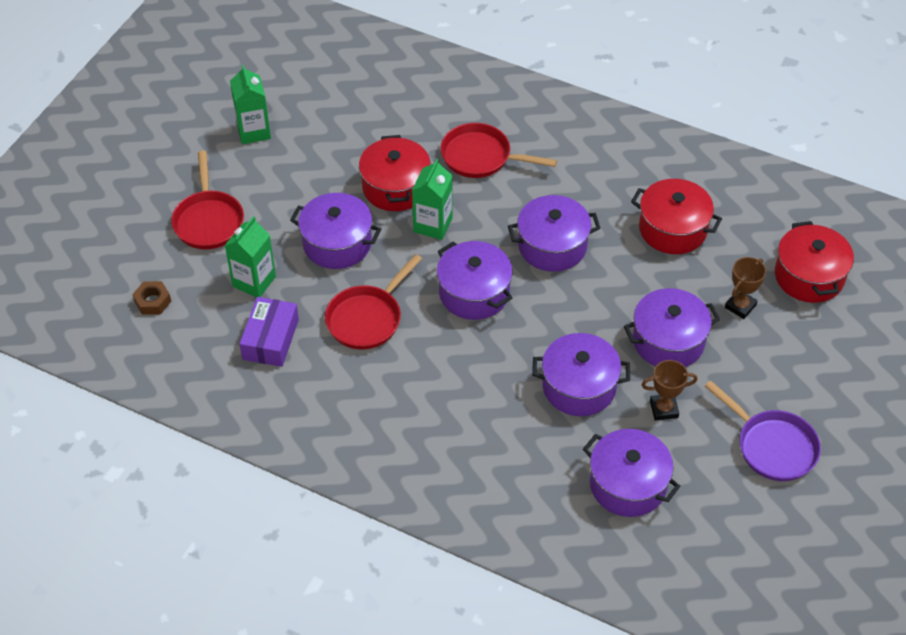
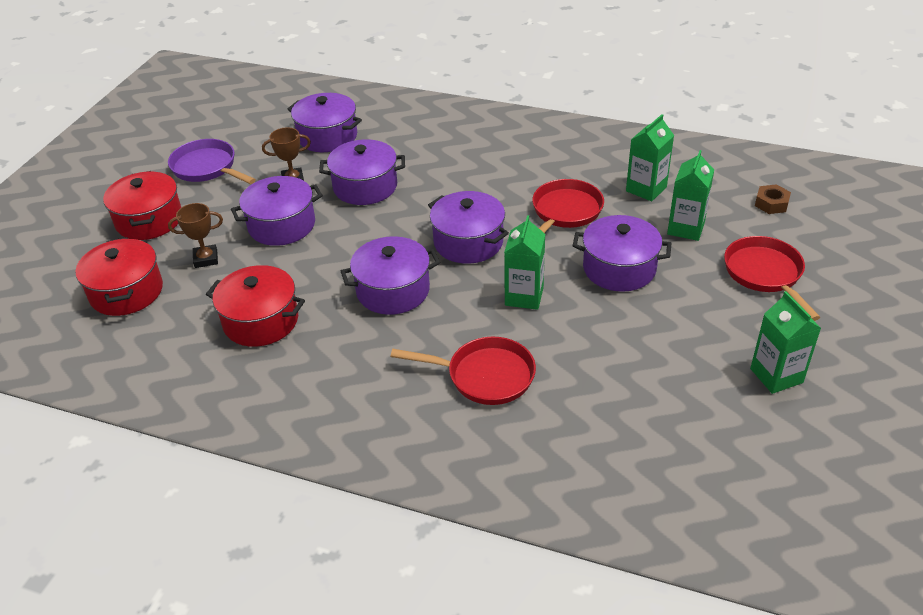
camera: 175 degrees right, 10 degrees down
purple box [239,297,299,367] -> green carton [626,114,674,201]
red pot [359,135,431,211] -> red pot moved to [103,171,181,240]
brown trophy [725,257,766,319] -> brown trophy turned 45 degrees clockwise [168,203,223,268]

